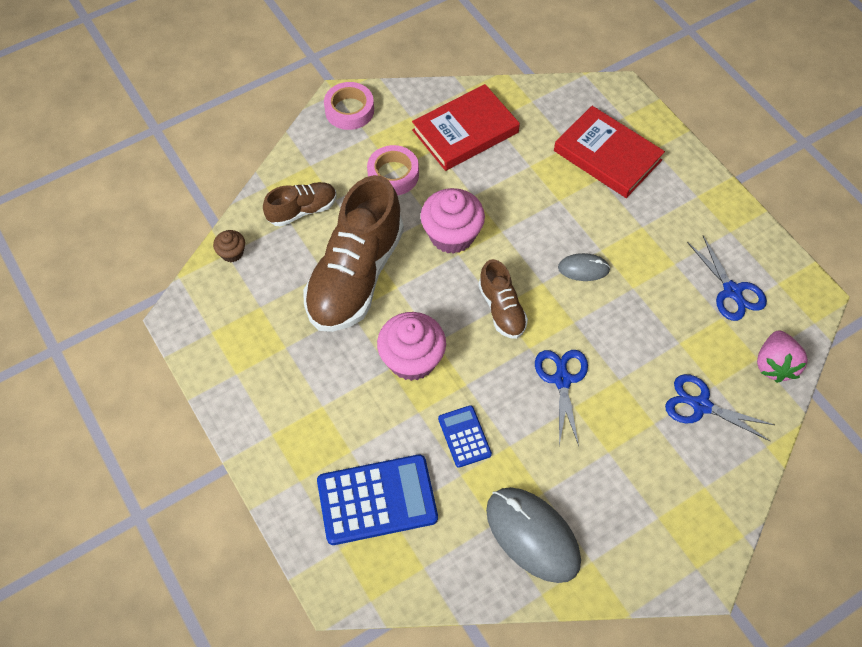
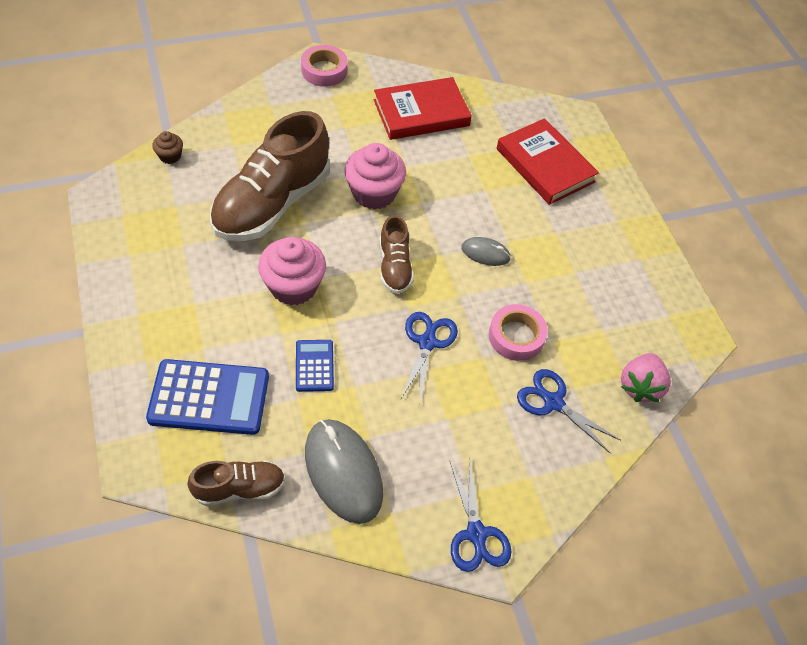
camera: 10 degrees right, 5 degrees down
brown shoe [263,182,336,227] -> brown shoe moved to [187,461,285,506]
pink tape [367,145,419,195] -> pink tape moved to [489,304,548,361]
blue scissors [687,236,767,321] -> blue scissors moved to [450,460,511,572]

